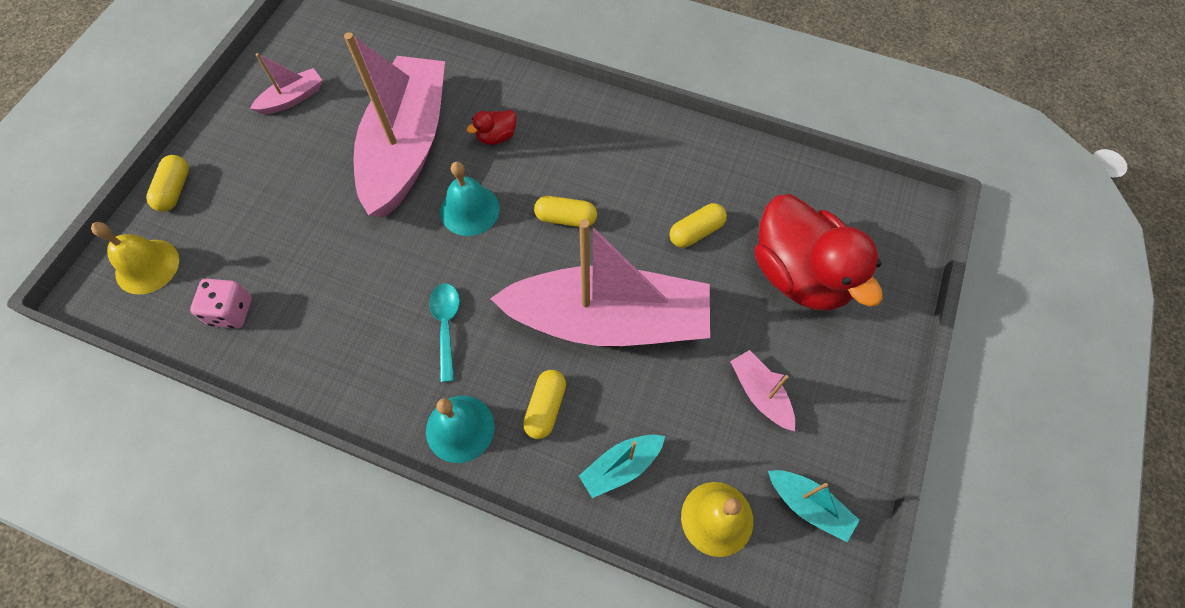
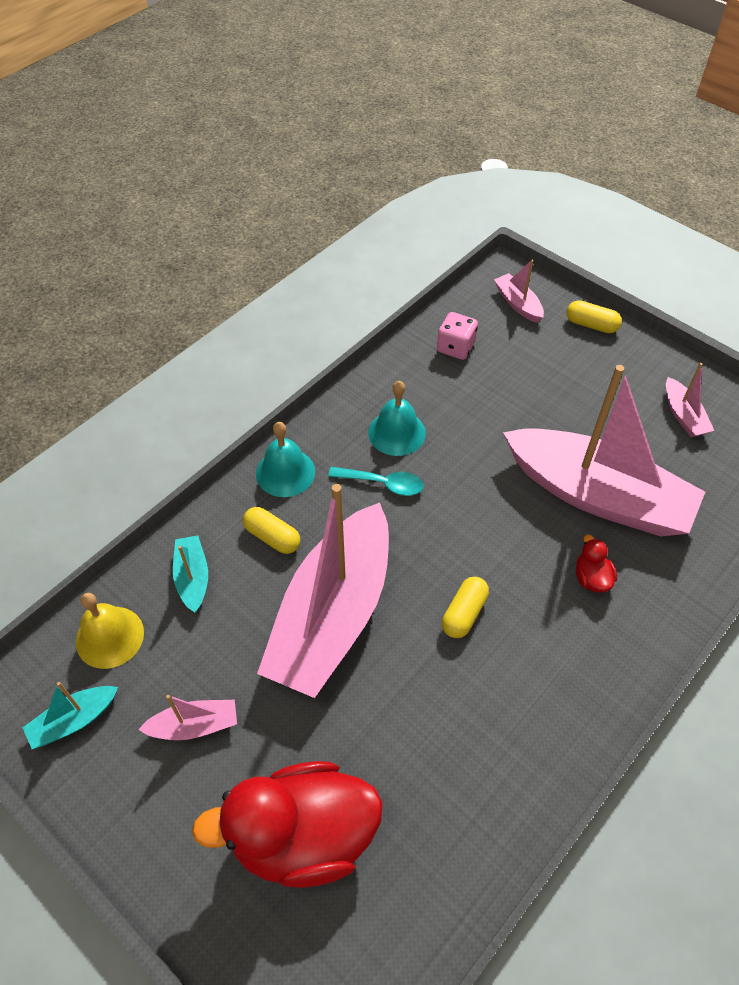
camera: 110 degrees right, 10 degrees down
yellow bell [91,222,179,295] -> pink boat [494,260,544,323]
turquoise bell [440,162,500,236] -> turquoise bell moved to [368,381,426,456]
yellow capsule [669,203,727,248] -> none

